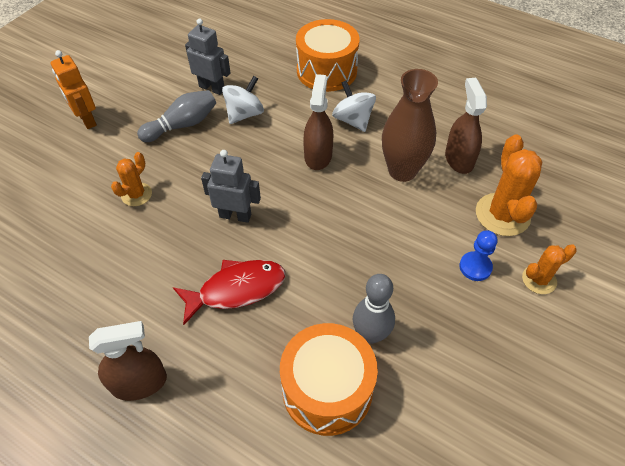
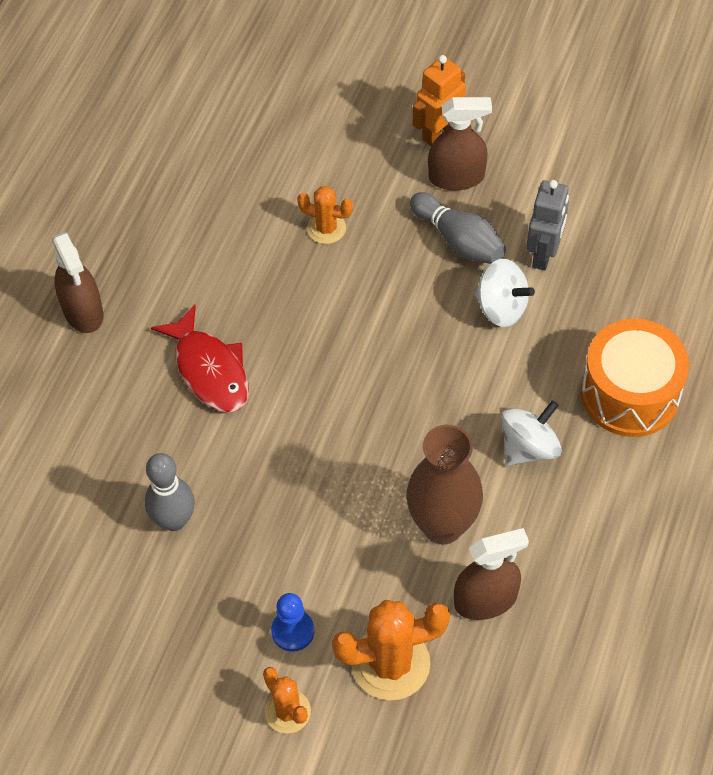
camera: 80 degrees right, 5 degrees up
grey robot [201,150,261,223] -> none
orange drum [280,323,378,436] -> none
brown spray bottle [303,74,333,170] -> brown spray bottle moved to [428,97,492,191]

